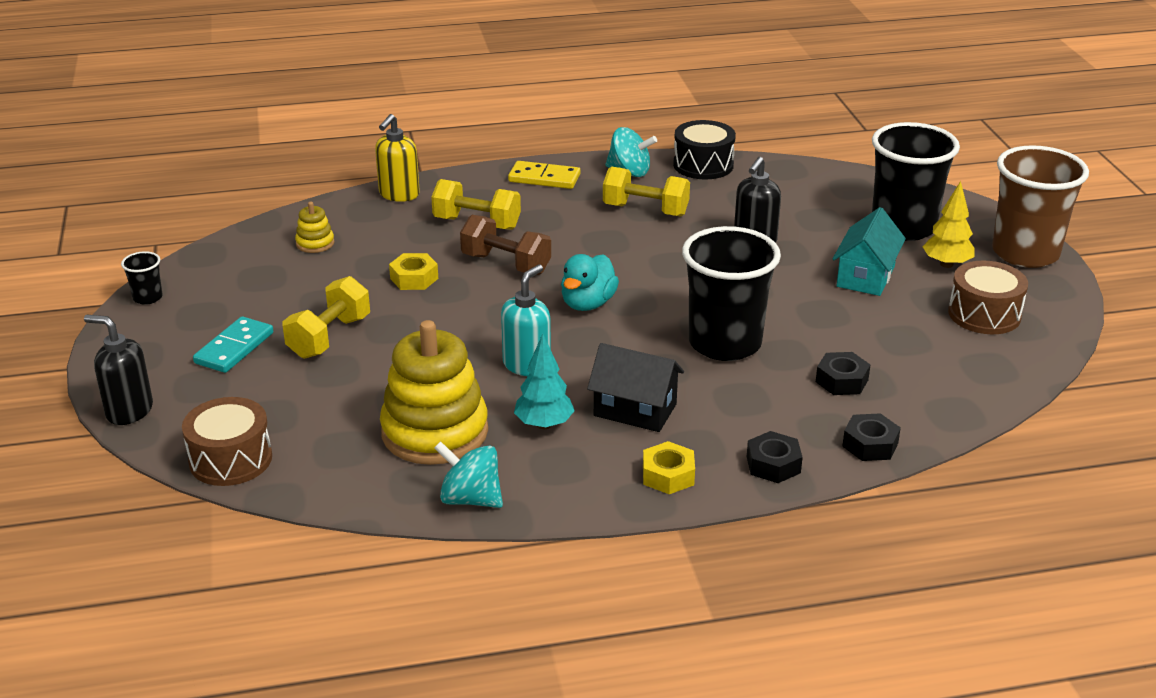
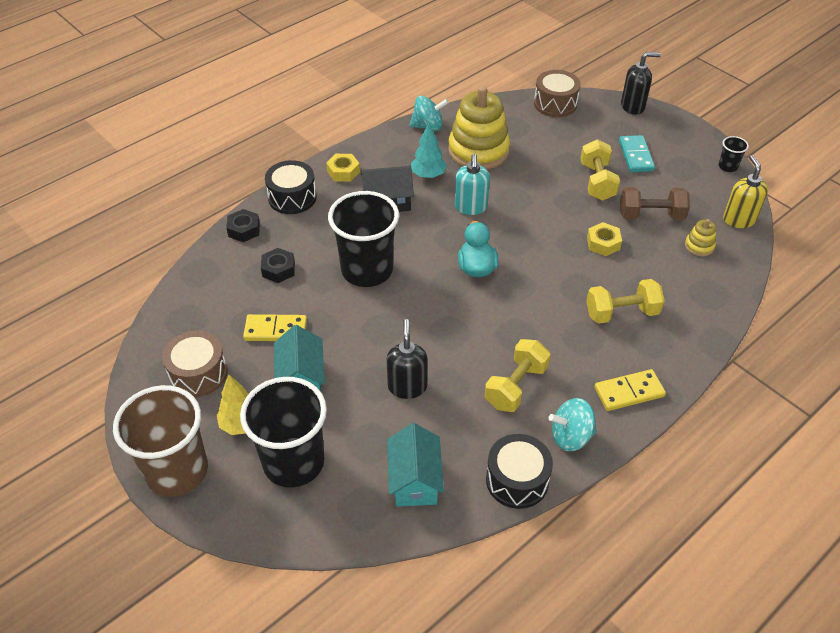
camera: 150 degrees right, 15 degrees up
yellow soap dispenser [375,114,420,202] -> yellow soap dispenser moved to [723,155,768,228]
brown dumbbell [460,215,551,275] -> brown dumbbell moved to [620,187,690,220]
yellow dumbbell [603,166,690,217] -> yellow dumbbell turned 45 degrees counterclockwise [485,339,551,412]
black nut [747,431,803,483] -> black drum [265,160,317,214]
none -> yellow domino [243,314,307,341]
none -> turquoise house [387,423,444,507]

